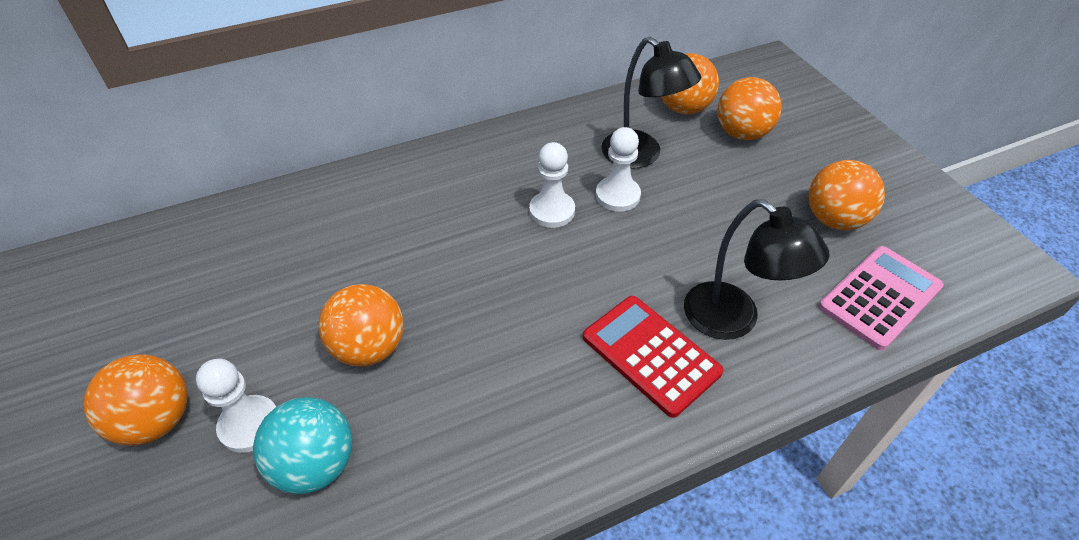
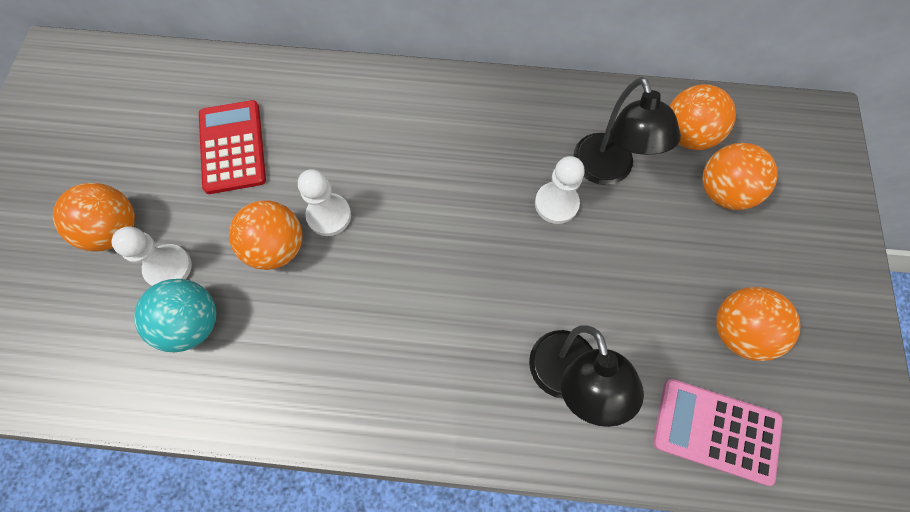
camera: 30 degrees right, 20 degrees up
white pawn [529,142,575,228] -> white pawn moved to [298,169,351,236]
red calculator [583,296,724,418] -> red calculator moved to [199,100,266,194]
pink calculator [819,246,944,350] -> pink calculator turned 150 degrees counterclockwise [653,379,783,486]

